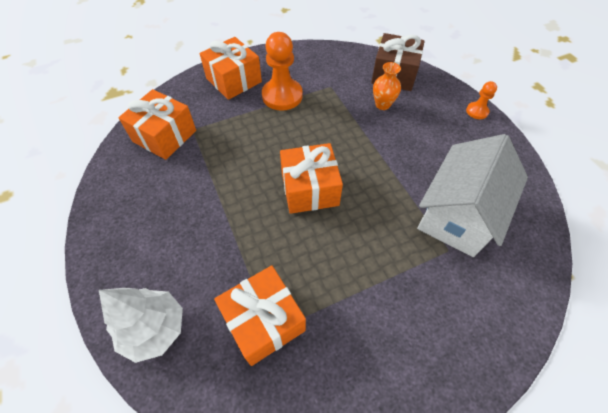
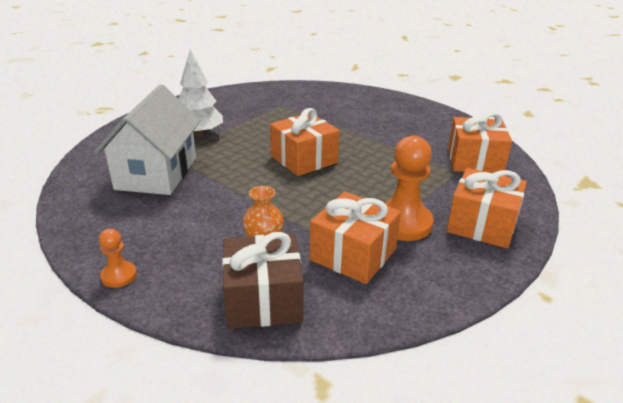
camera: 155 degrees right, 25 degrees down
white tree [99,288,183,363] -> white tree moved to [178,49,223,137]
orange gift [214,265,306,366] -> orange gift moved to [309,192,401,284]

